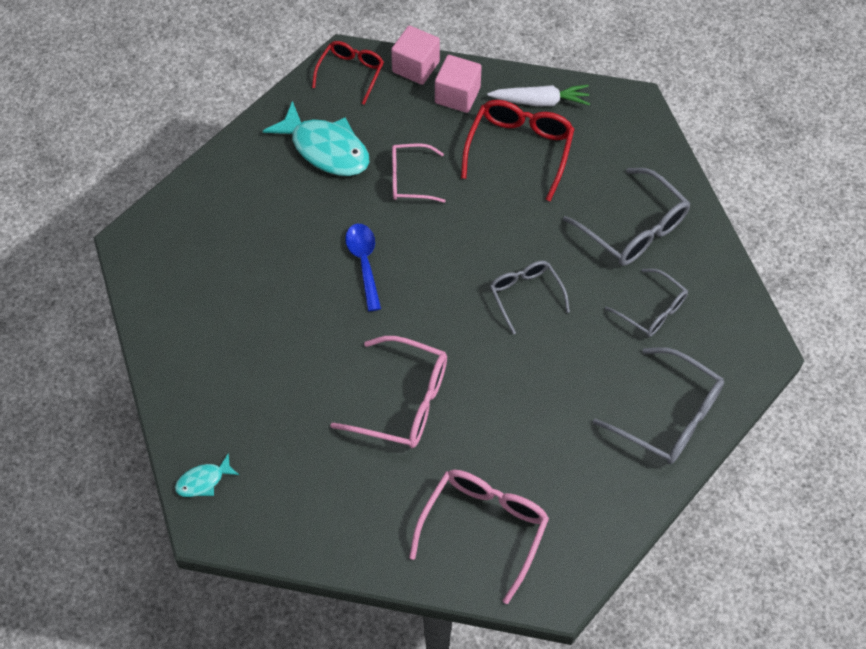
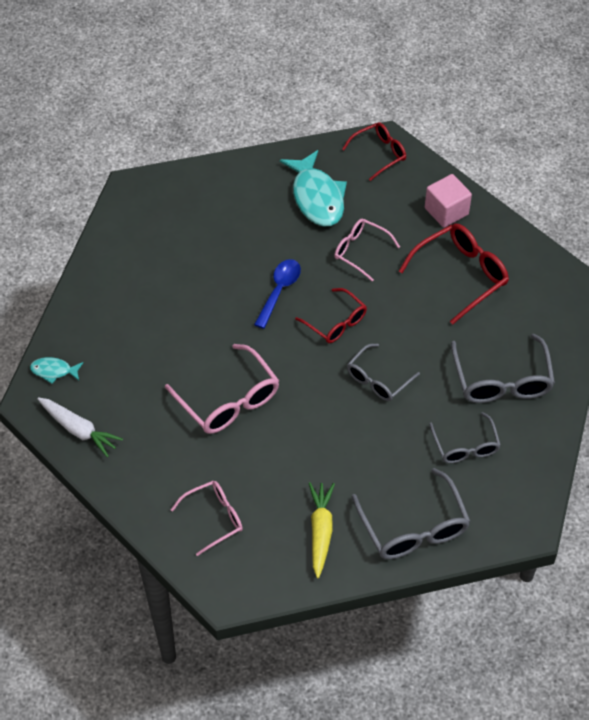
camera: 35 degrees right, 5 degrees down
pink cube [391,25,440,85] -> none
pink glasses [409,470,549,604] -> pink glasses [171,481,243,556], size x0.64
white carrot [487,85,590,106] -> white carrot moved to [37,397,123,457]
grey glasses [490,261,570,334] -> grey glasses turned 150 degrees counterclockwise [347,344,420,401]
none -> red glasses [295,288,367,343]
none -> yellow carrot [309,482,335,578]

